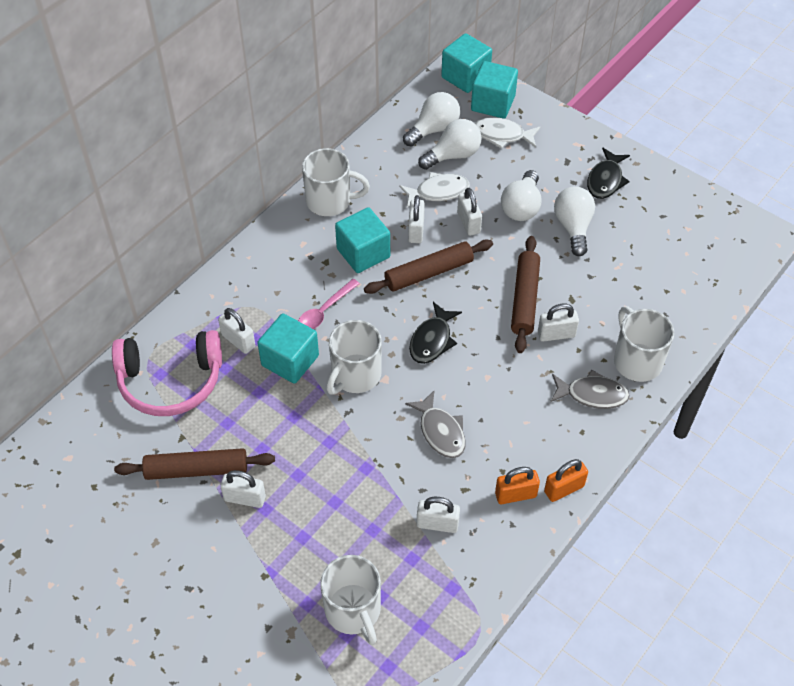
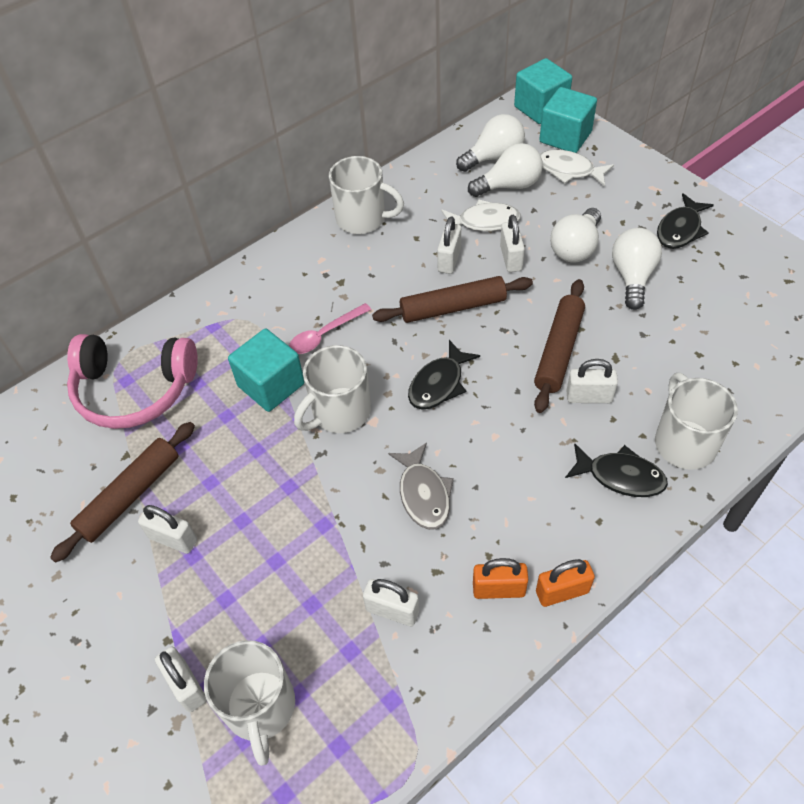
camera: 15 degrees right, 0 degrees up
brown rolling pin [114,448,275,480] -> brown rolling pin turned 60 degrees counterclockwise [50,422,195,563]
white padlock [218,308,255,354] -> white padlock moved to [155,647,207,712]
turquoise cube [335,207,390,273] -> none
grey fish [550,370,630,409] -> black fish [565,443,668,497]

